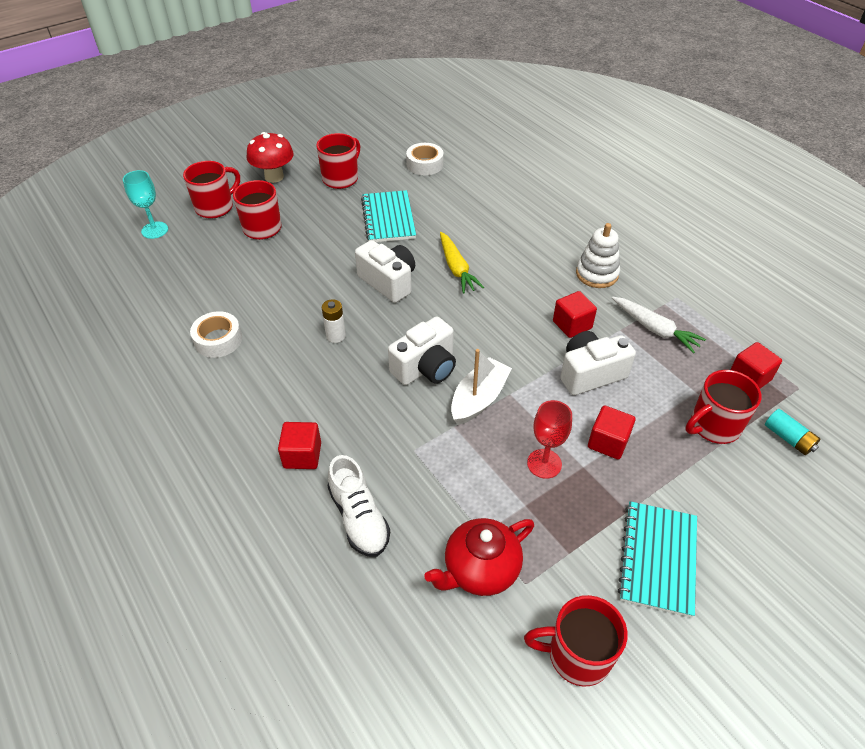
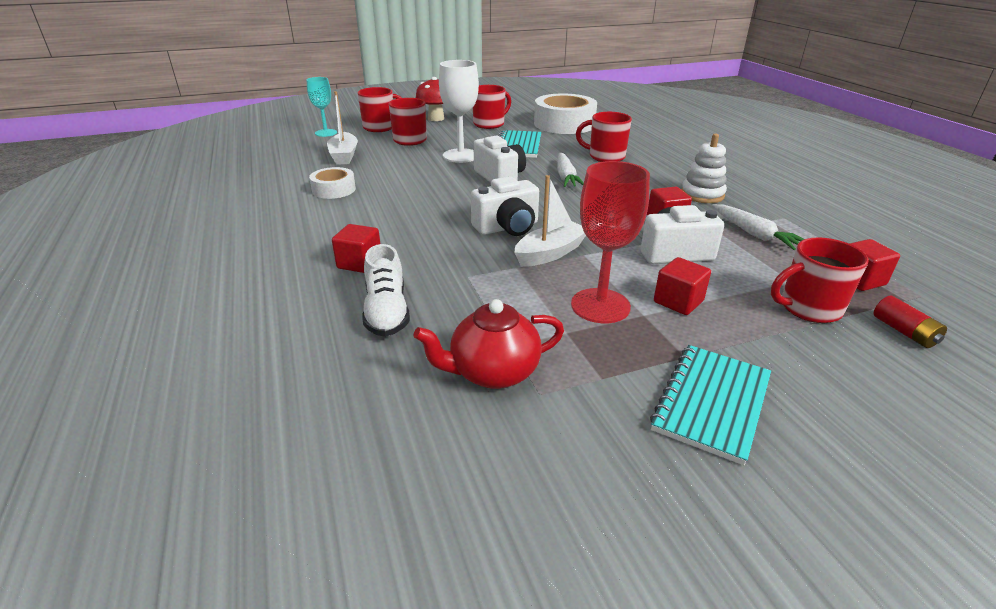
camera: 15 degrees right, 15 degrees down
white battery [322,299,346,343] -> none
white tape [406,143,444,175] -> white tape [534,93,597,134], size x1.89
yellow carrot [440,232,484,293] -> white carrot [557,153,584,187]
red mug [524,595,628,686] -> red mug moved to [576,112,632,162]
red goblet [527,400,572,479] -> red goblet [571,161,650,323], size x1.54
turquoise battery [765,409,820,455] -> red battery [873,296,947,348]
none -> white boat [327,91,358,165]
none -> white goblet [439,60,479,163]

